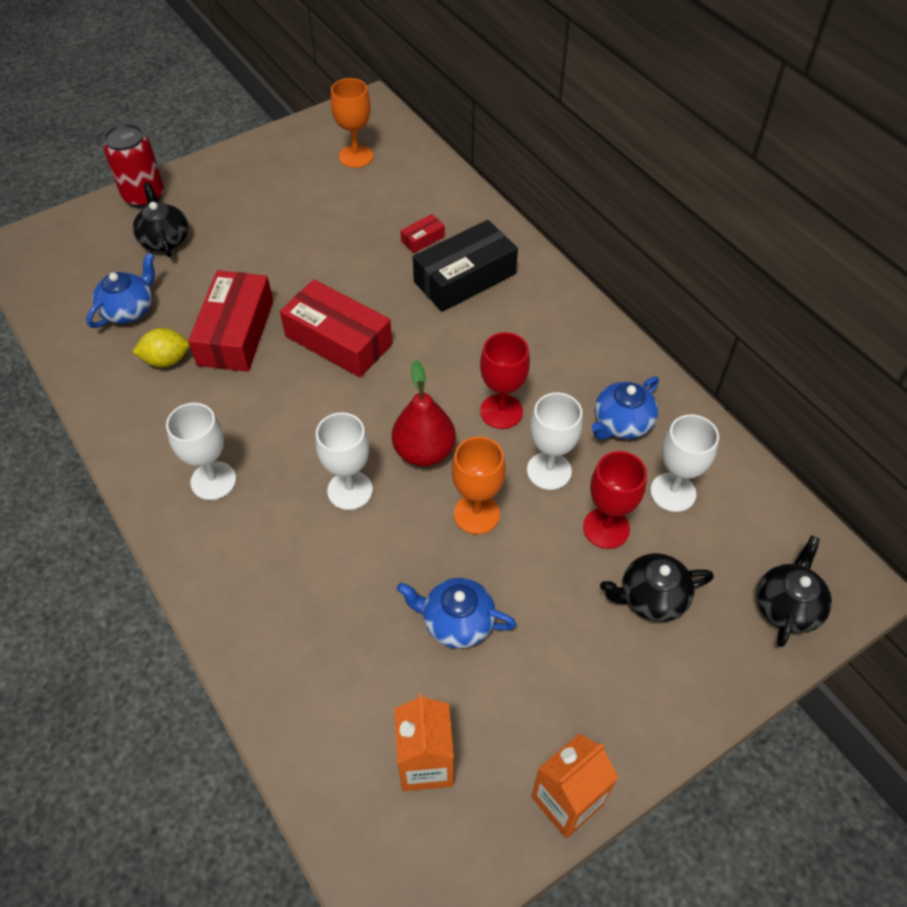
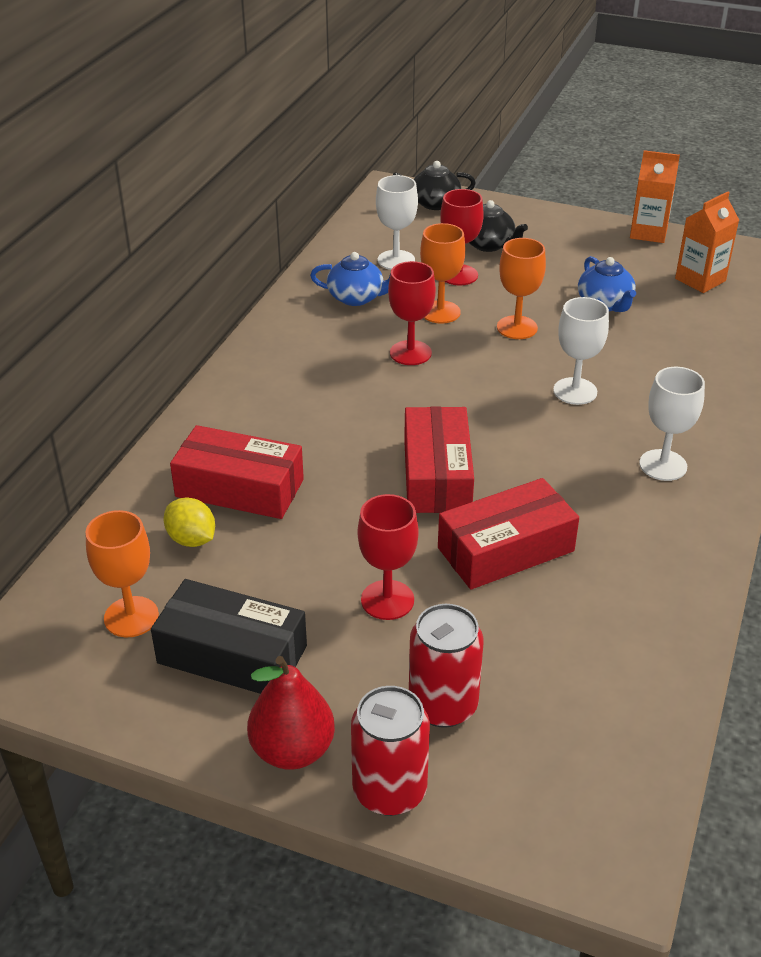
camera: 125 degrees left, 15 degrees down
blue teapot [86,253,155,328] -> none
yellow lemon [132,328,190,367] -> yellow lemon moved to [164,497,215,547]
black teapot [133,182,189,257] -> red can [409,604,484,728]
red pear [392,360,456,466] -> red pear moved to [247,656,335,770]
red box [401,214,445,253] -> red box [170,425,304,519], size x2.26
black box [413,220,518,312] -> black box moved to [151,579,307,694]
white goblet [527,393,583,490] -> orange goblet [420,223,465,324]
none -> red goblet [358,494,419,620]

